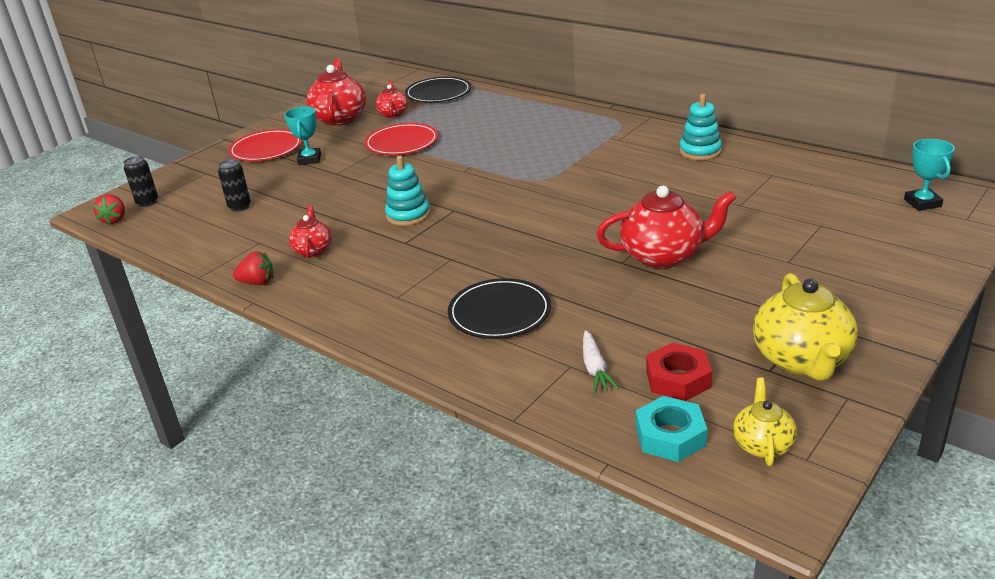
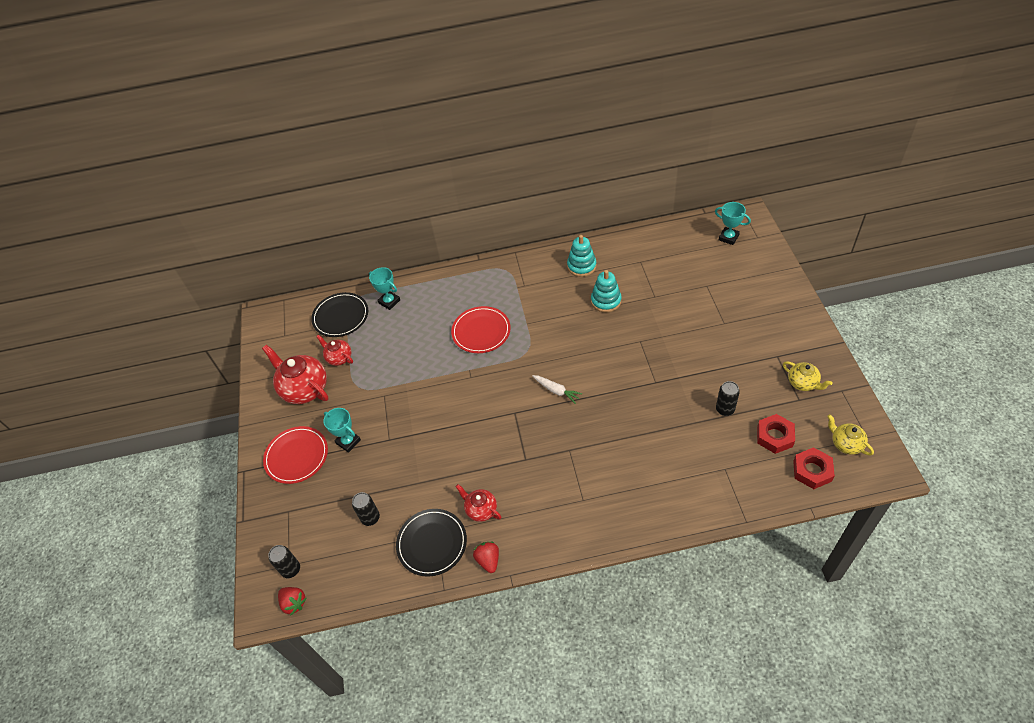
camera: 45 degrees left, 20 degrees up
red strawberry [233,252,273,285] -> red strawberry turned 60 degrees counterclockwise [473,542,499,573]
red plate [364,123,438,155] -> red plate moved to [451,306,511,353]
turquoise stacking toy [385,156,430,226] -> turquoise stacking toy moved to [591,270,621,312]
black plate [448,278,551,339] -> black plate moved to [396,509,467,577]
white carrot [583,330,619,393] -> white carrot moved to [532,375,582,404]
red teapot [597,186,736,269] -> none
turquoise nut [636,396,707,462] -> red nut [793,447,835,489]
yellow teapot [753,273,858,381] -> yellow teapot [783,361,832,391], size x0.56
none -> turquoise trophy [369,267,400,310]
none -> black can [716,381,740,416]

